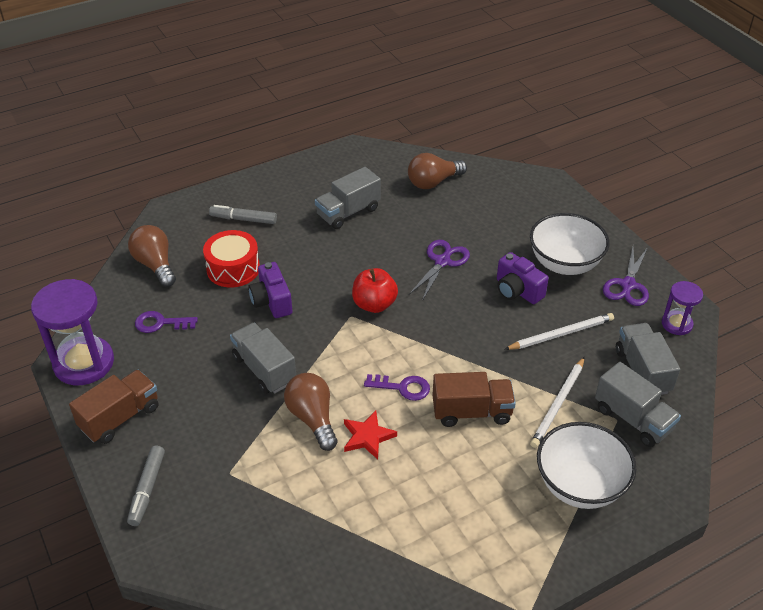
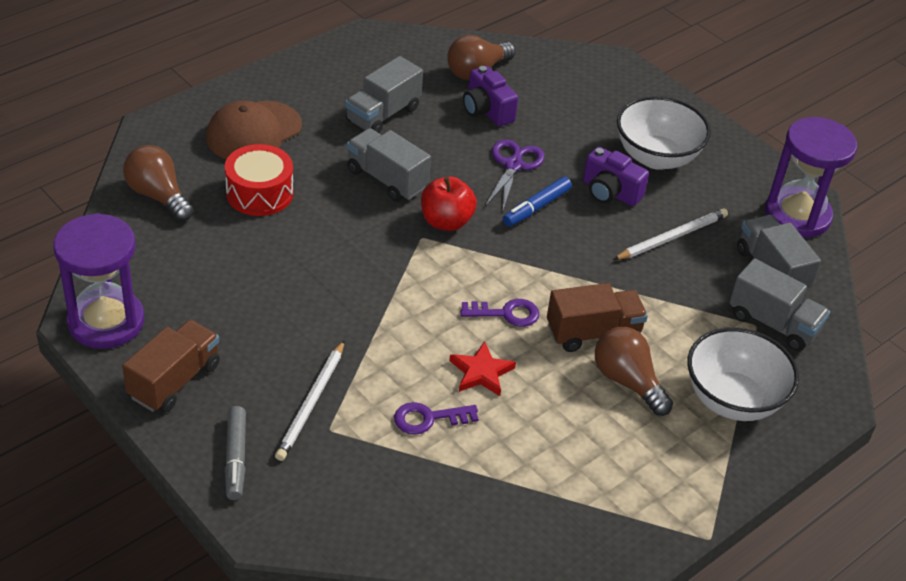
camera: 15 degrees left, 0 degrees up
purple key [135,311,198,333] -> purple key moved to [394,402,479,435]
grey marker [209,205,277,224] -> brown cap [206,101,302,159]
grey truck [230,323,296,394] -> grey truck moved to [347,128,431,202]
purple camera [248,262,292,318] -> purple camera moved to [463,66,518,126]
brown light bulb [284,373,338,451] -> brown light bulb moved to [595,327,673,416]
white pencil [530,357,585,448] -> white pencil moved to [275,340,345,461]
purple scissors [603,247,649,306] -> none
purple hourglass [662,281,703,335] -> purple hourglass [765,117,857,238], size x1.87
none -> blue marker [503,177,572,227]

